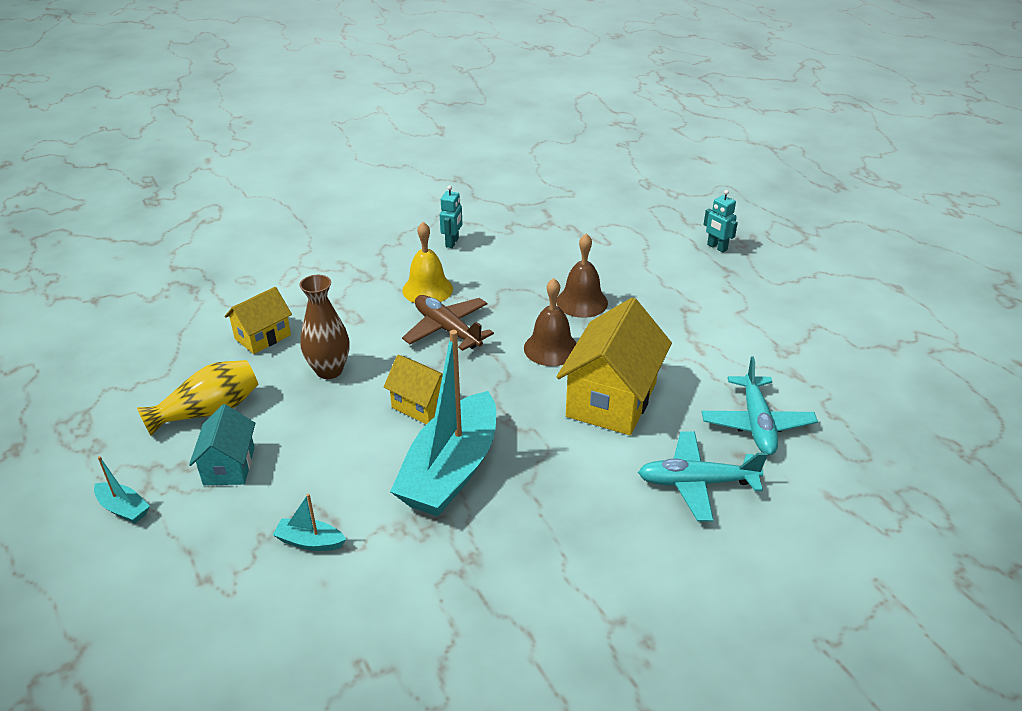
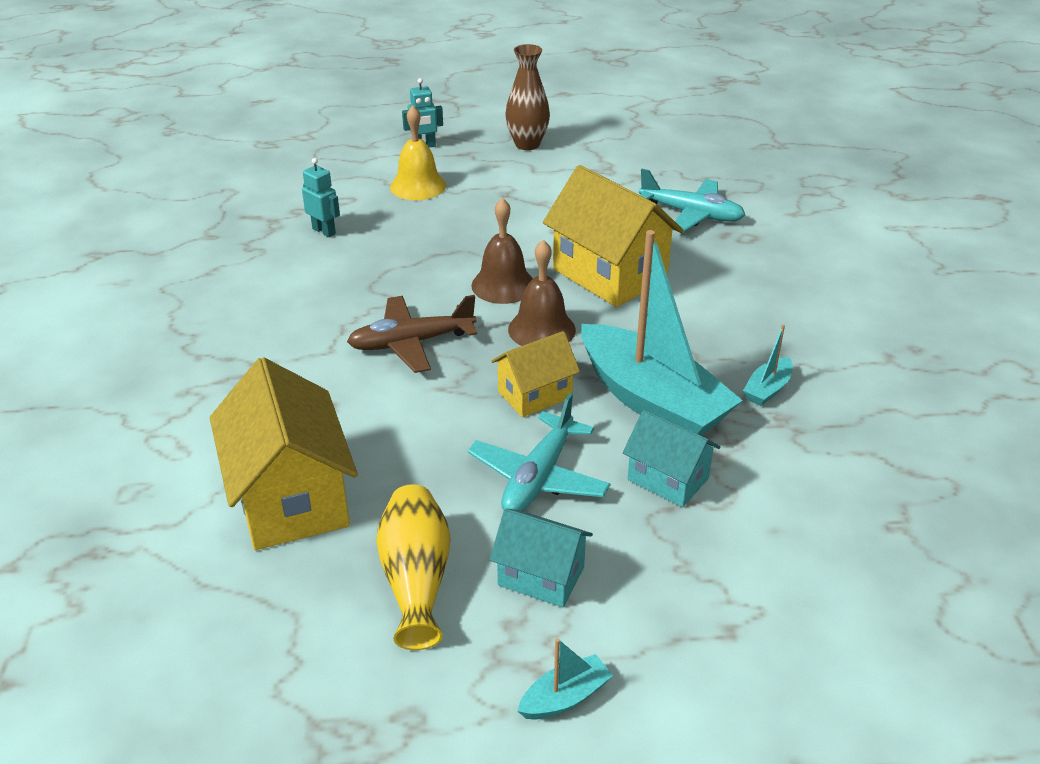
camera: 65 degrees left, 0 degrees up
yellow house [225,287,292,354] -> yellow house [210,357,358,550], size x1.78
turquoise boat [273,494,346,551] -> turquoise boat moved to [743,324,793,406]
brown vase [299,275,350,379] -> brown vase moved to [505,44,550,150]
yellow bell [402,222,453,303] -> yellow bell moved to [390,106,446,200]
turquoise robot [440,185,462,248] -> turquoise robot moved to [302,158,340,237]
brown bell [556,234,608,318] -> brown bell moved to [508,240,576,346]
turquoise plane [638,432,768,521] -> turquoise plane moved to [468,393,611,511]
none -> turquoise house [623,410,720,507]

